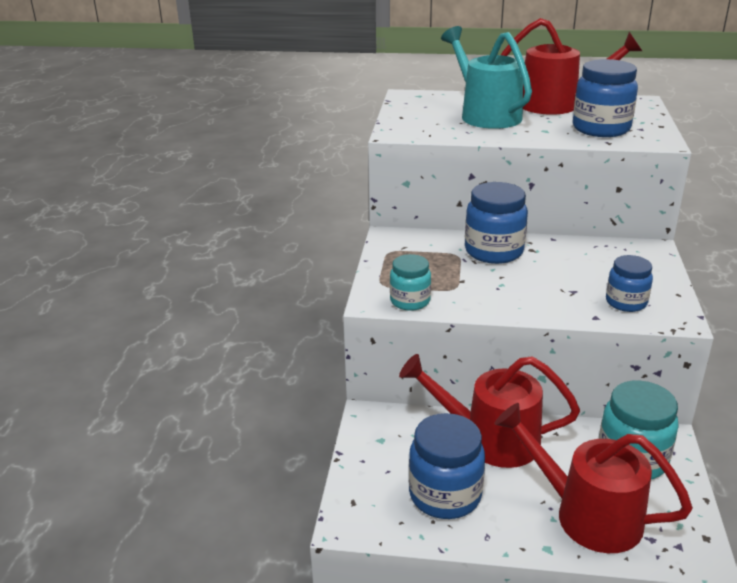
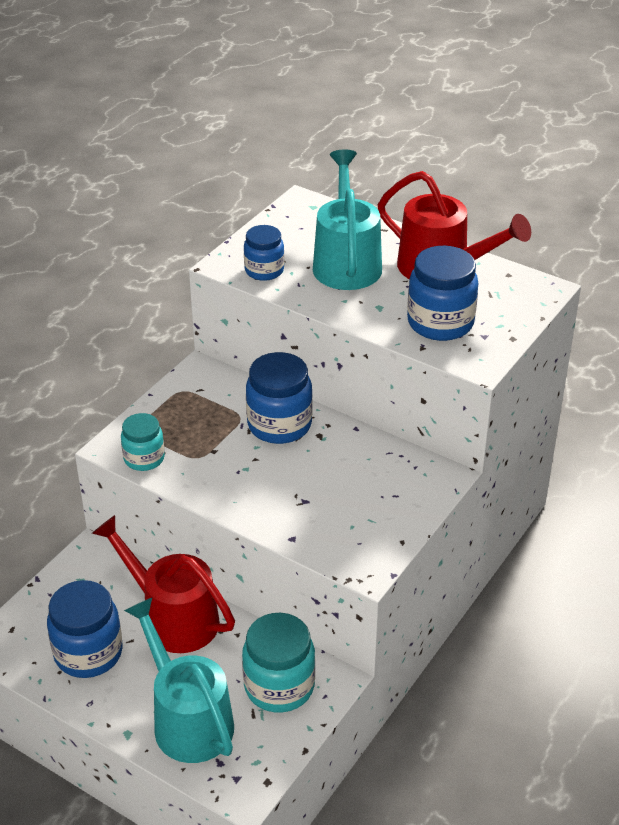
camera: 25 degrees right, 10 degrees up
red watering can [494,403,693,553] -> turquoise watering can [124,598,234,763]
blue jar [606,255,653,312] -> blue jar moved to [244,225,284,281]

